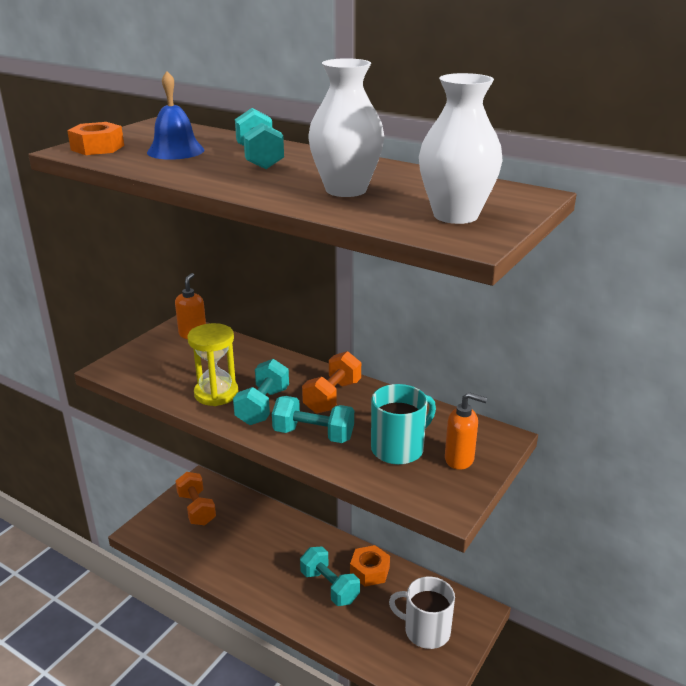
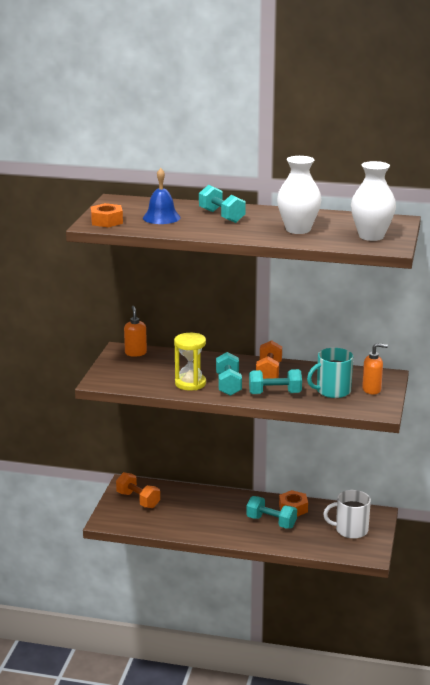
camera: 20 degrees left, 5 degrees down
turquoise mug [371,384,436,465] -> turquoise mug turned 150 degrees counterclockwise [307,348,353,398]

